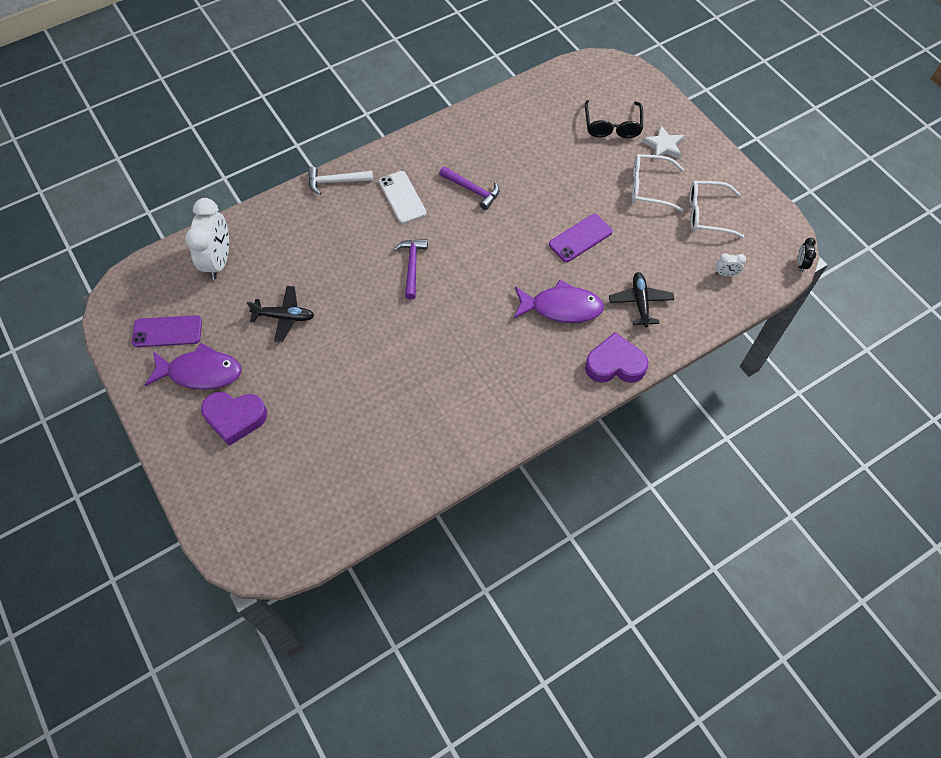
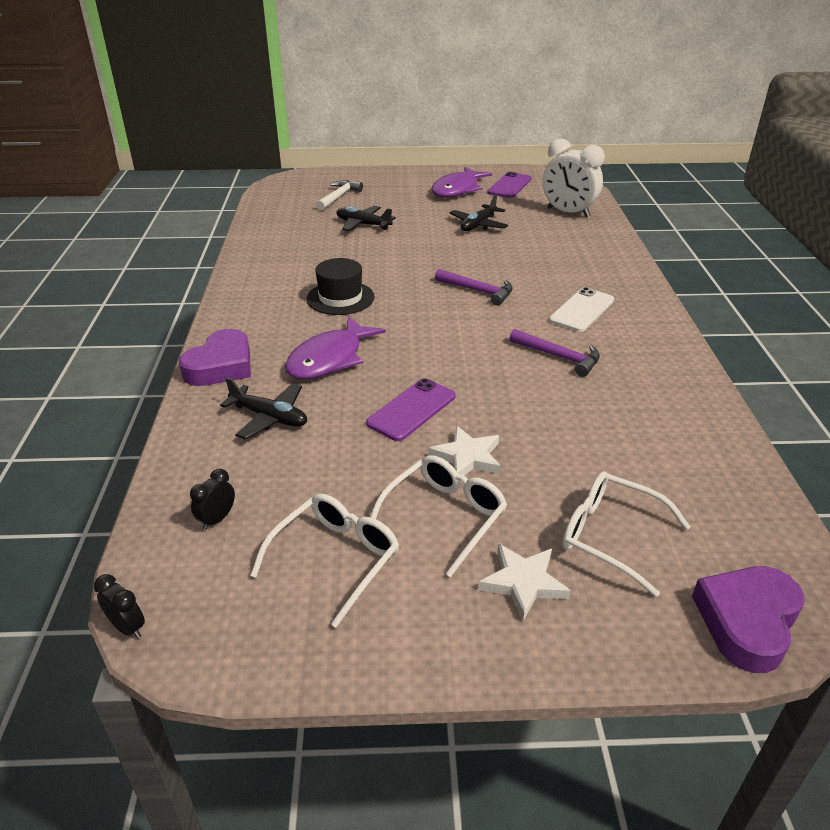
camera: 120 degrees right, 25 degrees down
purple heart [201,392,267,446] -> purple heart moved to [692,566,804,673]
white hammer [308,167,373,195] -> white hammer moved to [316,180,363,211]
white phone [379,171,426,224] -> white phone turned 60 degrees counterclockwise [549,287,614,332]
purple hammer [439,166,500,210] -> purple hammer turned 120 degrees counterclockwise [509,329,600,377]
purple phone [549,214,612,262] -> purple phone turned 45 degrees clockwise [366,378,456,441]
black glasses [585,100,643,138] -> white glasses [562,471,690,597]
white clock [716,253,746,276] -> black clock [190,469,235,530]
none -> black hat [307,258,375,315]
none -> black plane [337,206,396,231]
none -> white star [429,426,501,475]

